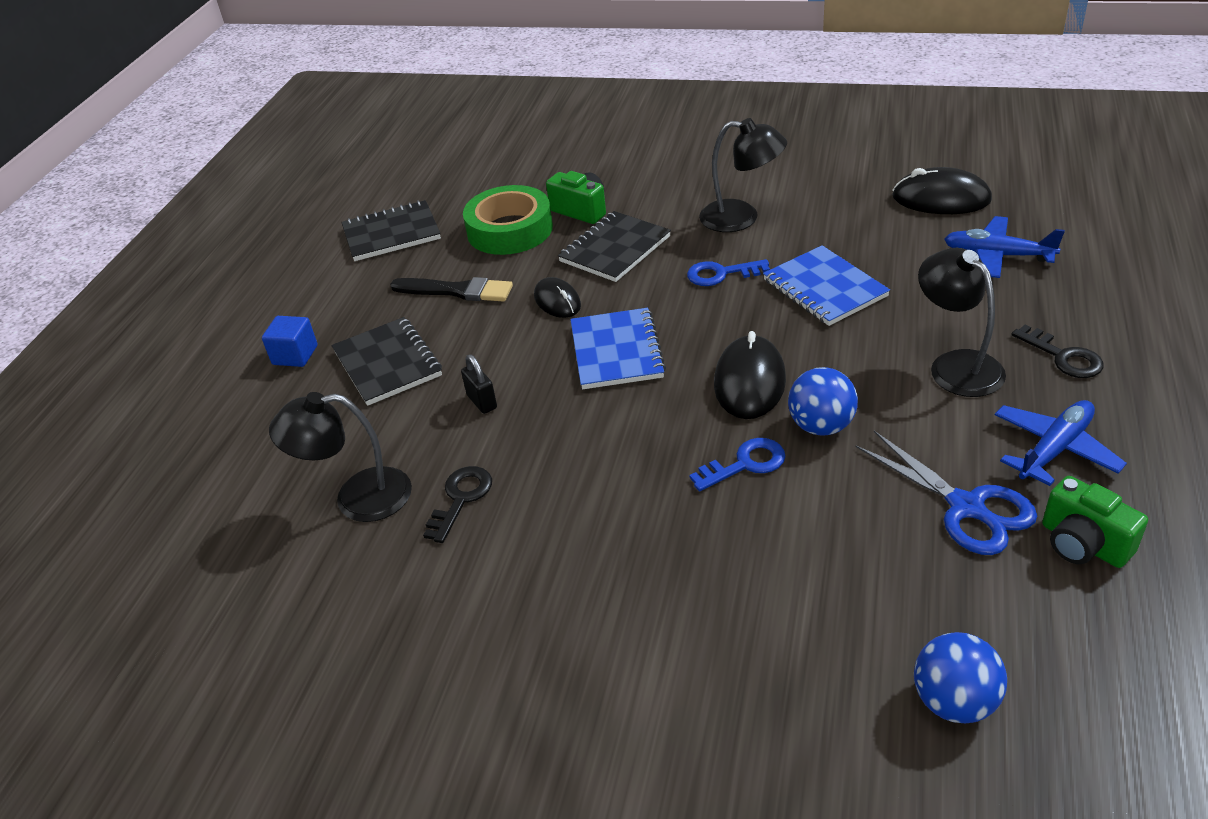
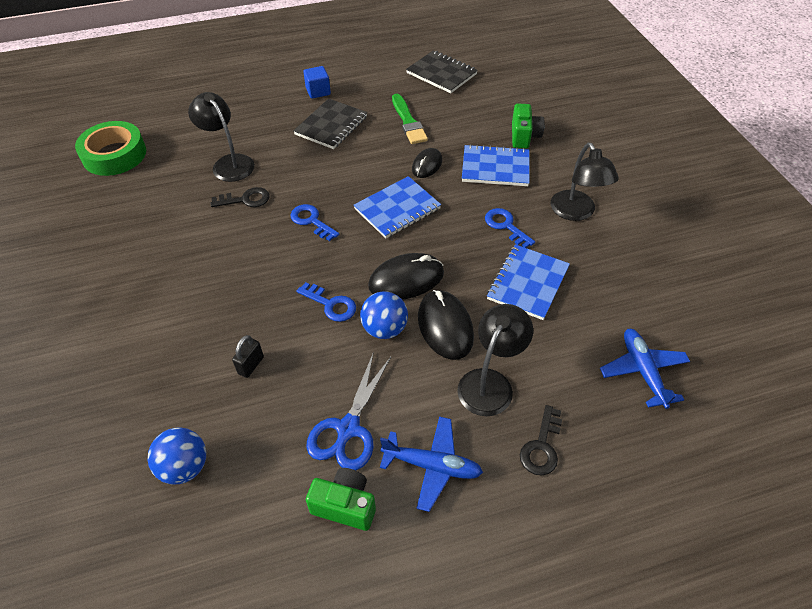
camera: 55 degrees right, 10 degrees up
black brush [390,277,513,302] -> green brush [392,94,428,144]
black padlock [461,354,497,414] -> black padlock moved to [232,335,264,378]
green tape [463,185,553,255] -> green tape moved to [75,121,146,176]
black notebook [558,211,671,282] -> blue notebook [462,144,529,186]
black mouse [892,167,992,214] -> black mouse moved to [418,290,474,360]
green camera [1042,476,1148,568] -> green camera turned 90 degrees clockwise [306,468,376,531]
none -> blue key [291,204,339,241]

